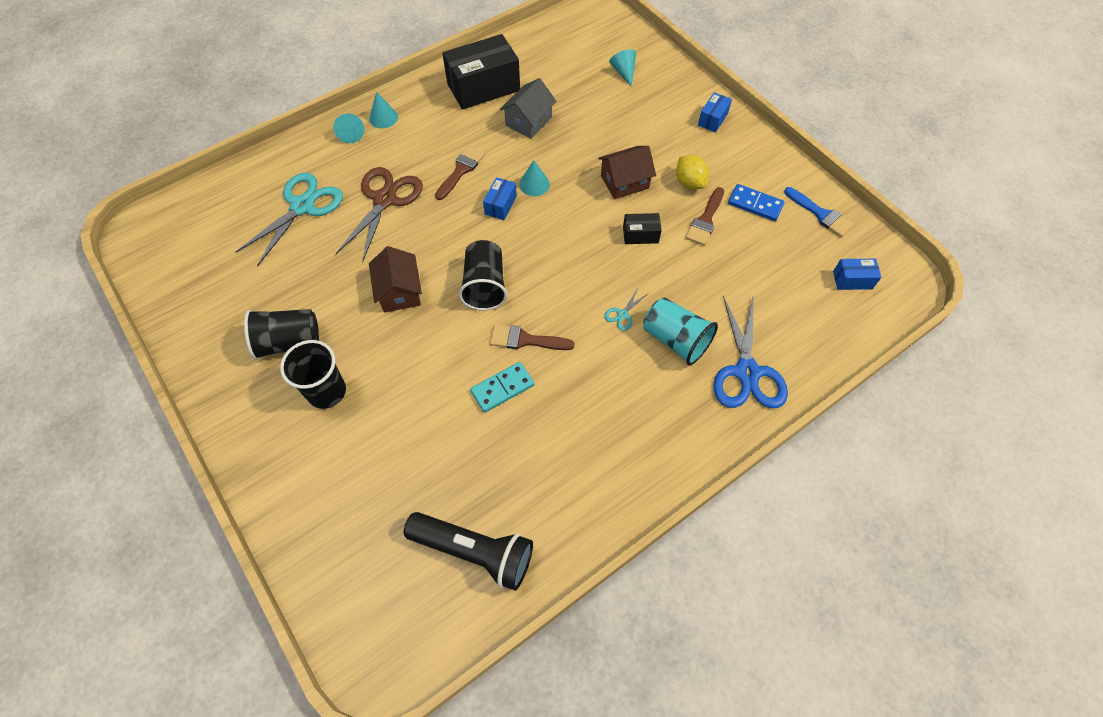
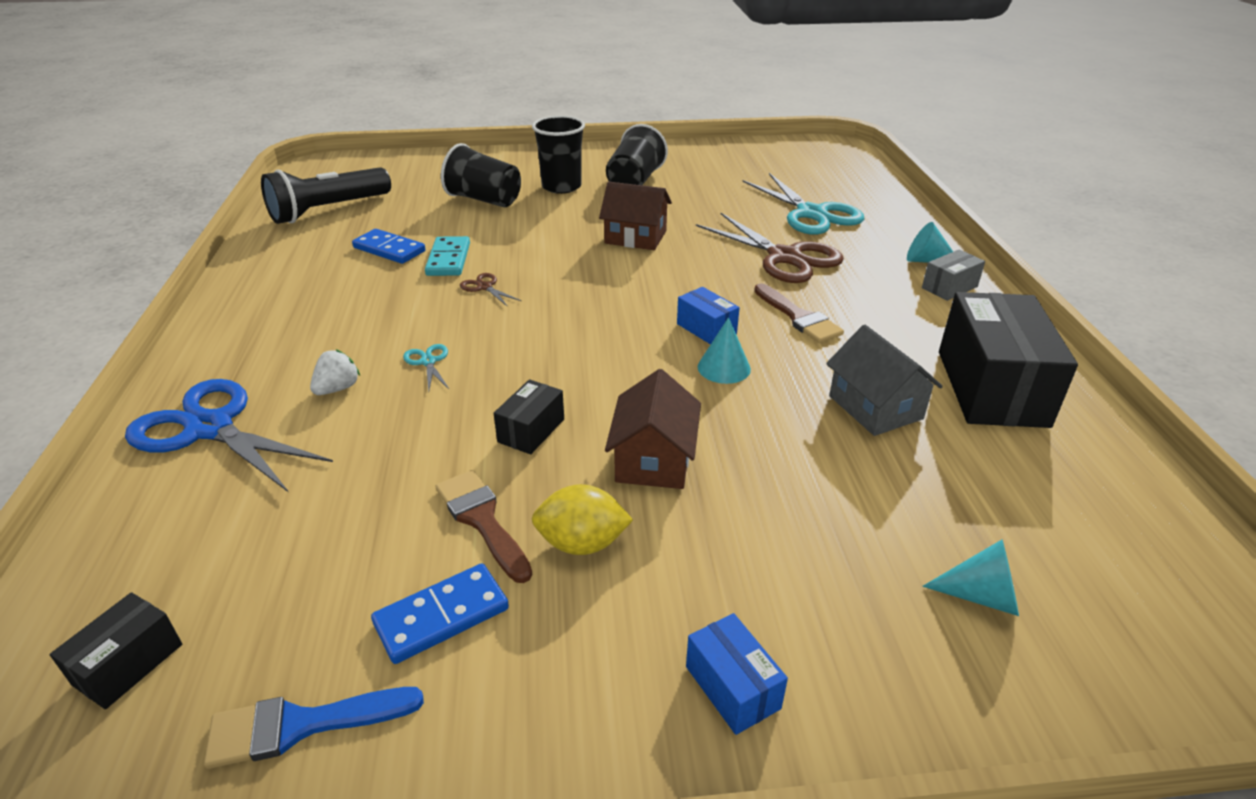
camera: 120 degrees right, 25 degrees down
turquoise cone [369,92,398,128] -> grey box [922,249,985,301]
black cup [459,240,507,310] -> black cup moved to [441,143,521,207]
brown brush [490,325,575,350] -> brown scissors [460,273,521,306]
turquoise cup [643,297,718,365] -> white strawberry [310,349,360,395]
blue box [833,259,881,290] -> black box [49,592,182,709]
none -> blue domino [352,229,425,264]

